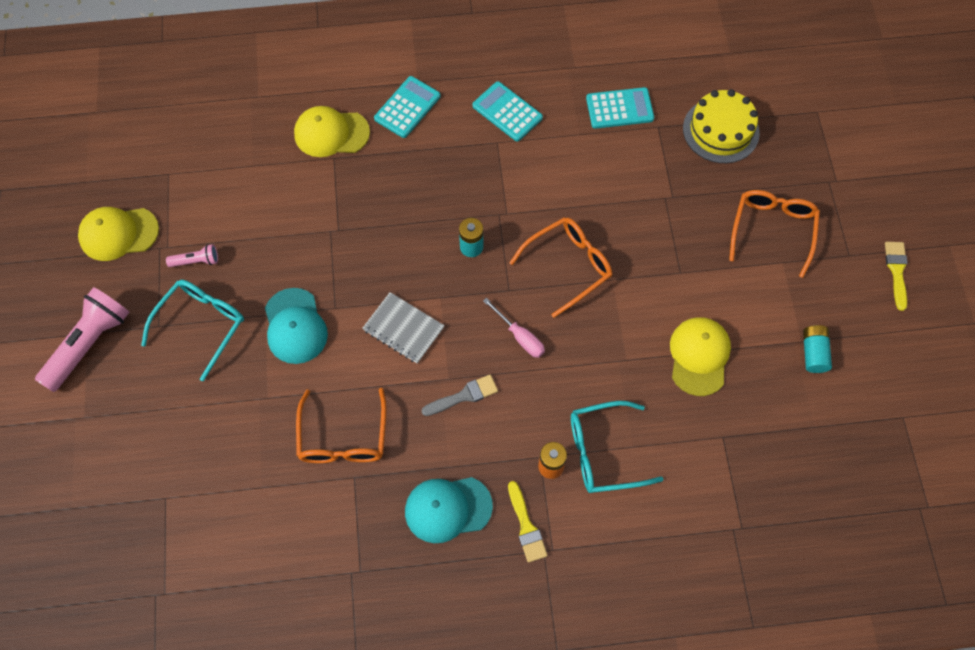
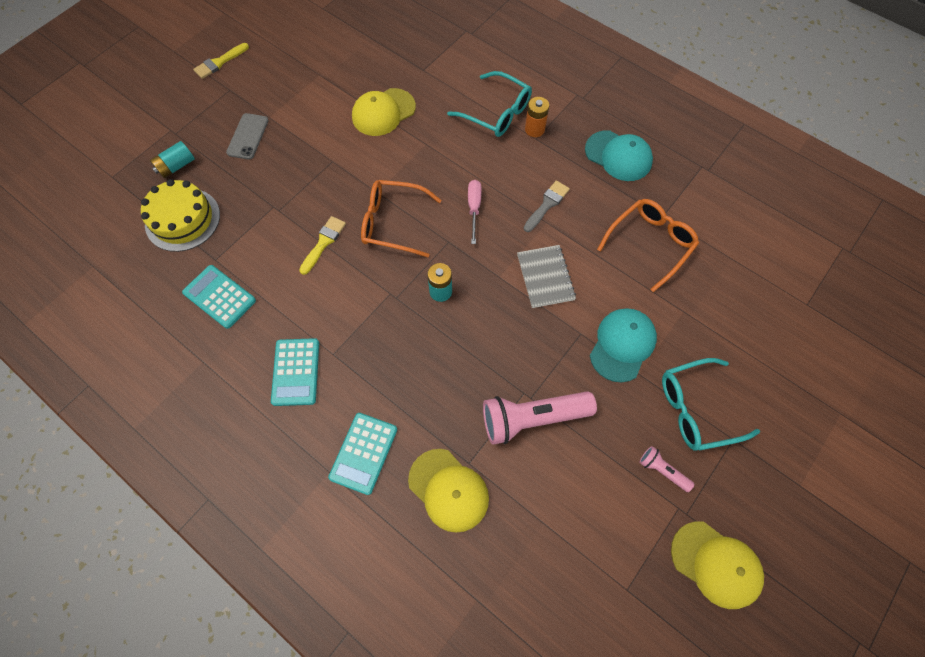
camera: 135 degrees left, 0 degrees up
pink flashlight [35,287,129,392] -> pink flashlight moved to [483,391,597,445]
turquoise calculator [374,76,441,138] -> turquoise calculator turned 60 degrees counterclockwise [328,413,397,495]
grey brush [422,375,498,416] -> grey brush turned 105 degrees clockwise [524,181,570,232]
yellow brush [508,481,548,563] -> yellow brush moved to [299,216,346,275]
orange glasses [729,190,820,278] -> grey phone [226,113,269,160]
turquoise battery [803,325,832,373] -> turquoise battery moved to [150,141,195,178]

